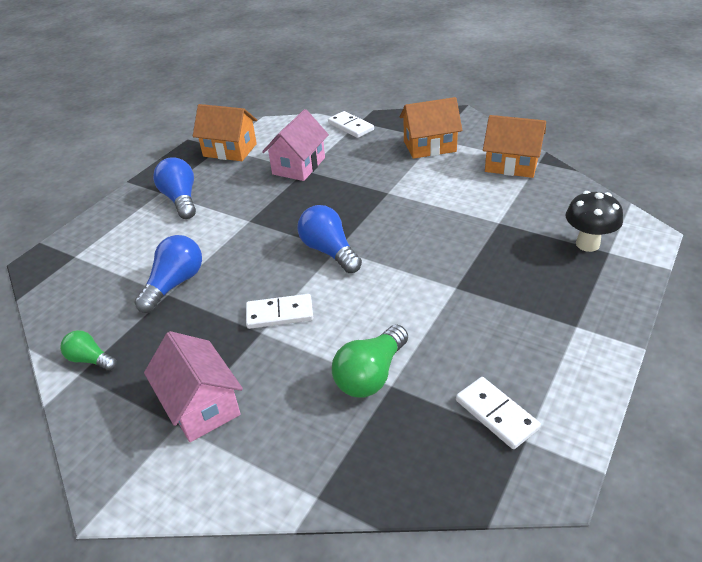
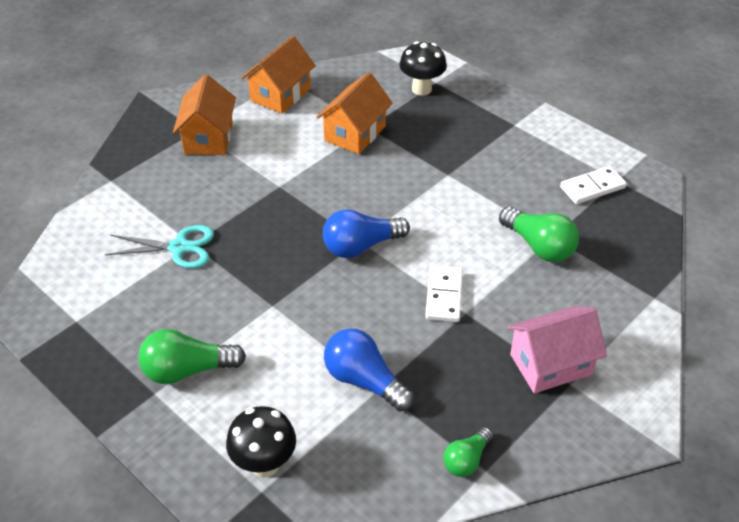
camera: 80 degrees left, 5 degrees up
blue light bulb [153,157,196,219] -> green light bulb [138,329,246,384]
orange house [193,104,257,161] -> orange house moved to [316,72,393,154]
pink house [262,109,329,181] -> turquoise scissors [105,225,214,269]
white domino [328,111,374,138] -> none
none -> black mushroom [226,406,296,478]

